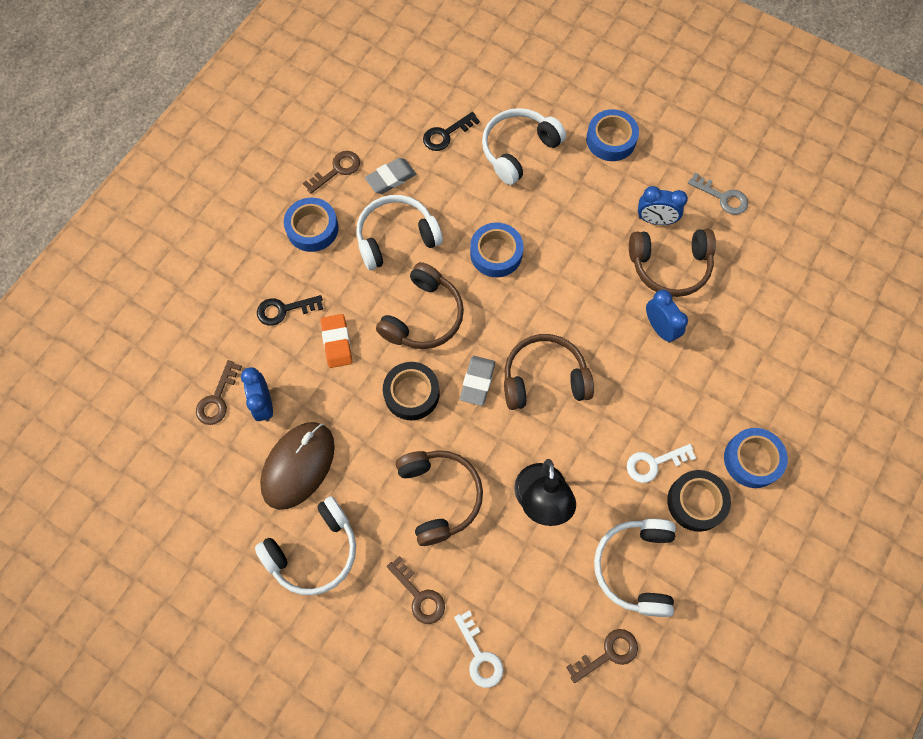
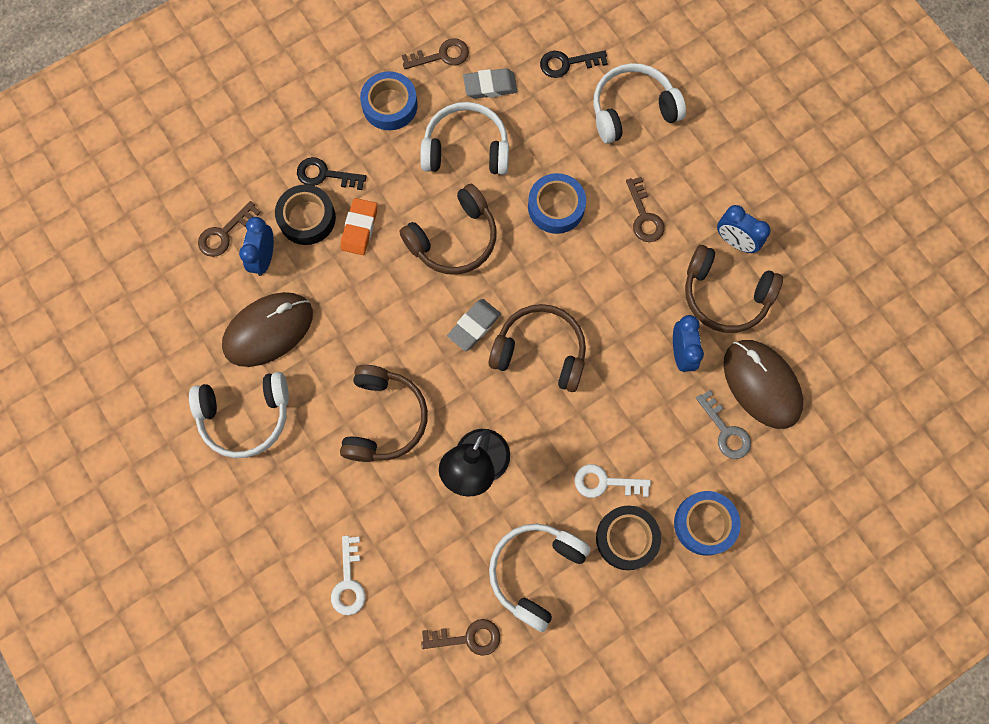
camera: 25 degrees right, 5 degrees up
black tape [383,362,440,420] -> black tape moved to [275,184,336,245]
brown key [387,556,445,624] -> brown key moved to [626,177,665,242]
blue tape [586,109,639,161] -> none
grey key [688,173,748,215] -> grey key moved to [696,390,751,459]
none -> brown mouse [724,340,803,429]

